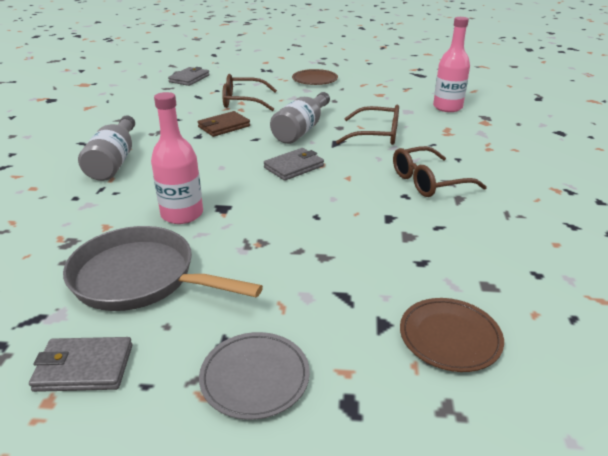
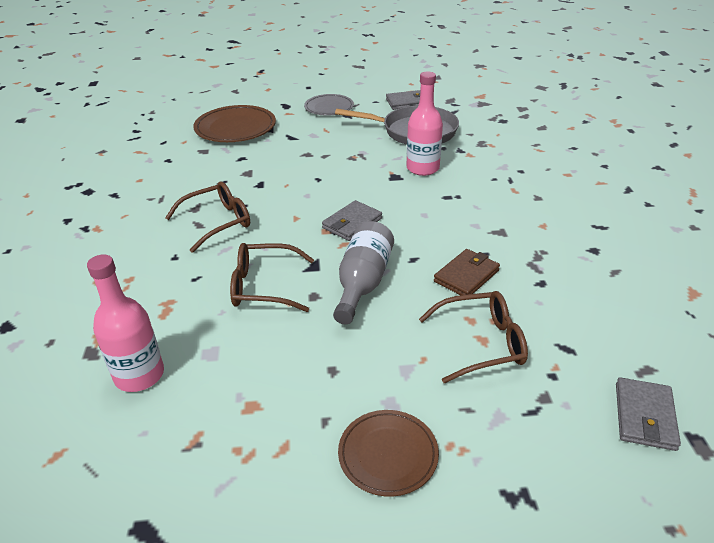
camera: 170 degrees right, 5 degrees up
grey bottle [78,115,135,181] -> none
brown plate [400,298,504,372] -> brown plate [193,105,276,142], size x1.56

